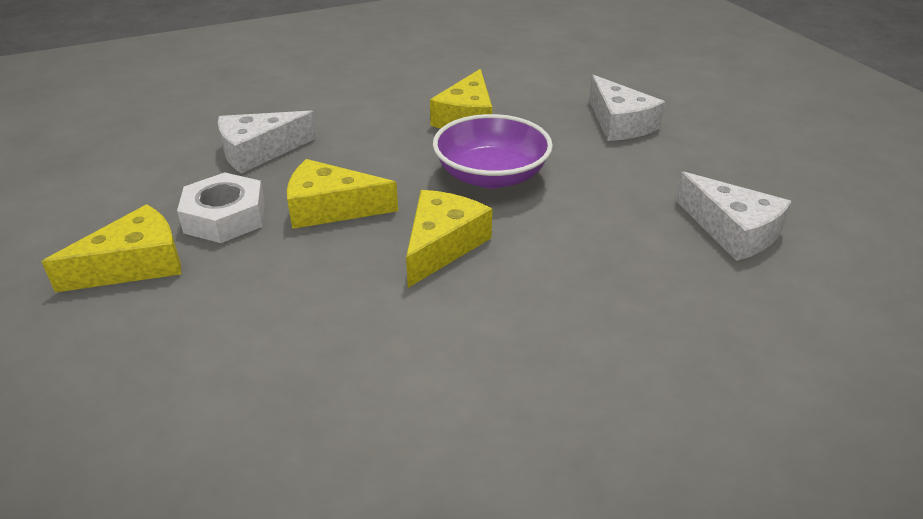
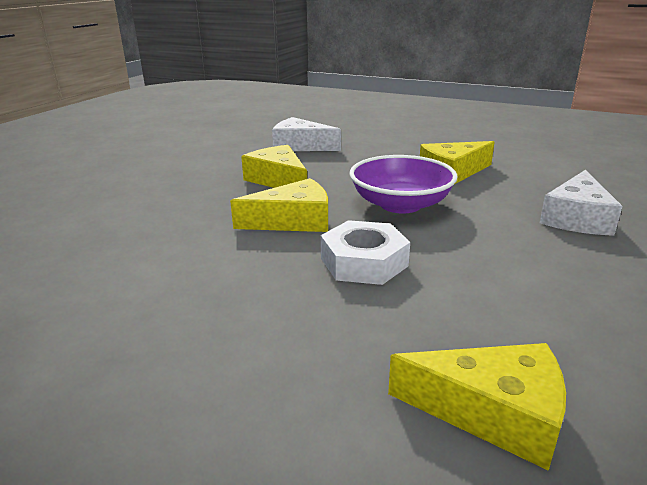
camera: 50 degrees right, 10 degrees down
yellow cheese [42,204,181,292] -> yellow cheese moved to [388,343,566,471]
white nut [177,172,265,243] -> white nut moved to [321,220,410,285]
white cheese [675,171,792,261] -> none

